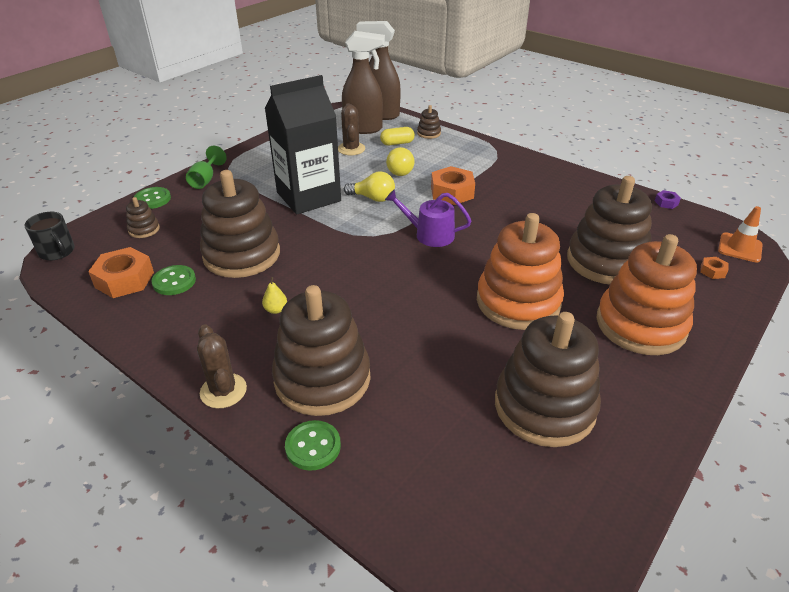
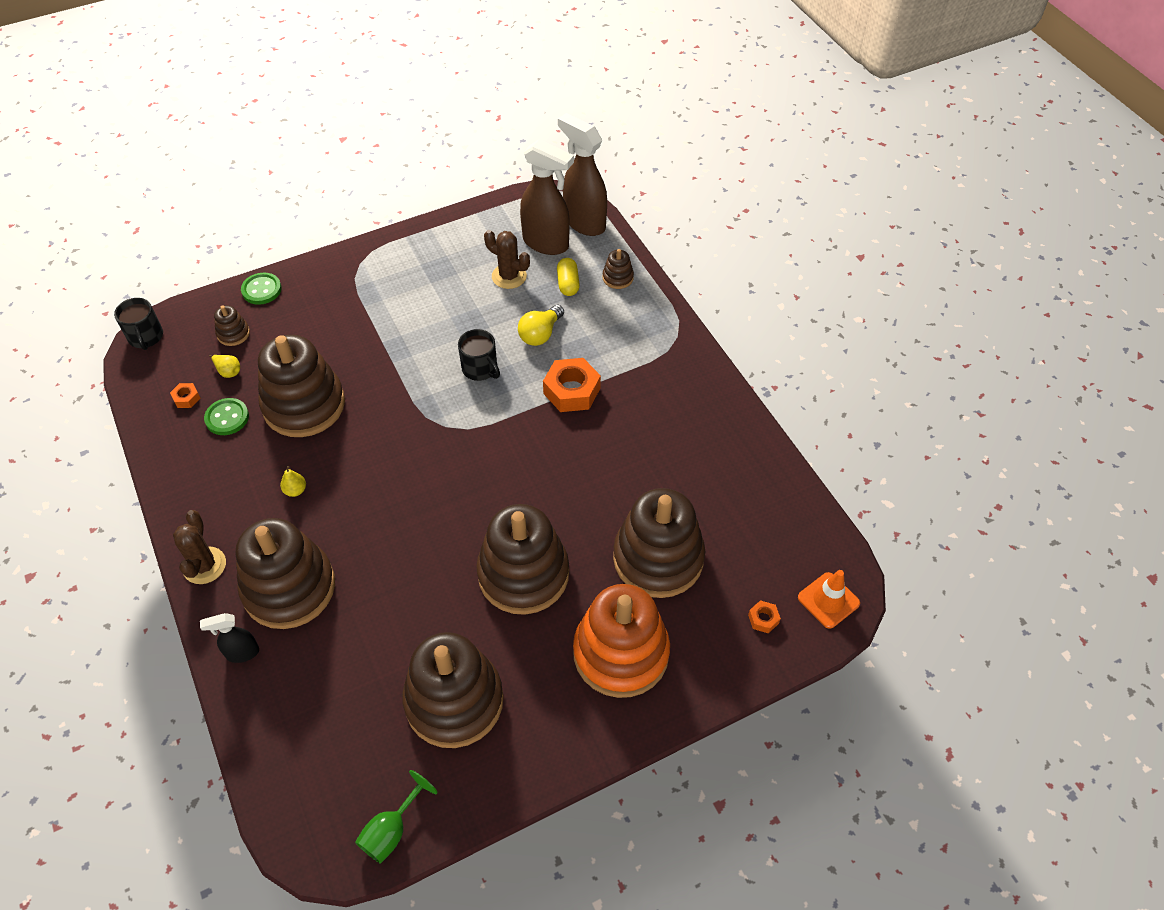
camera: 25 degrees right, 15 degrees up
orange nut [88,247,154,298] -> orange nut [170,383,200,408], size x0.47
green goblet [186,146,227,189] -> green goblet moved to [355,770,438,864]
black carton [265,75,341,214] -> none
green button [285,420,341,471] -> black spray bottle [200,613,259,663]
brown cactus [338,103,365,155] -> brown cactus turned 75 degrees counterclockwise [484,230,530,289]
yellow light bulb [344,171,395,202] -> black mug [458,329,500,381]
yellow capsule [380,127,415,145] -> yellow capsule turned 75 degrees clockwise [557,258,580,296]
purple watering can [385,189,471,247] -> none
orange stacking toy [477,213,564,330] -> brown stacking toy [476,504,569,615]
purple nut [655,190,681,209] -> none
none -> yellow pear [209,355,240,378]

